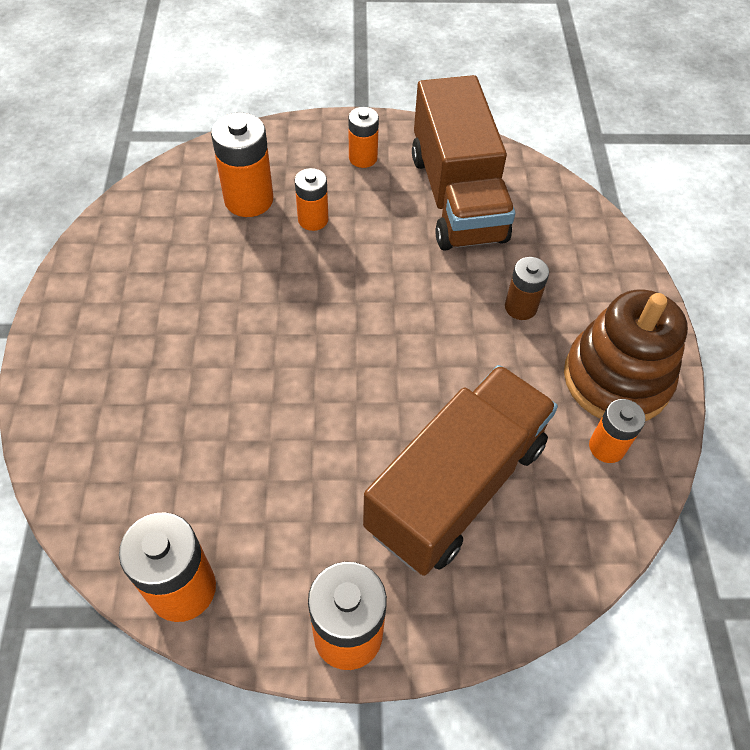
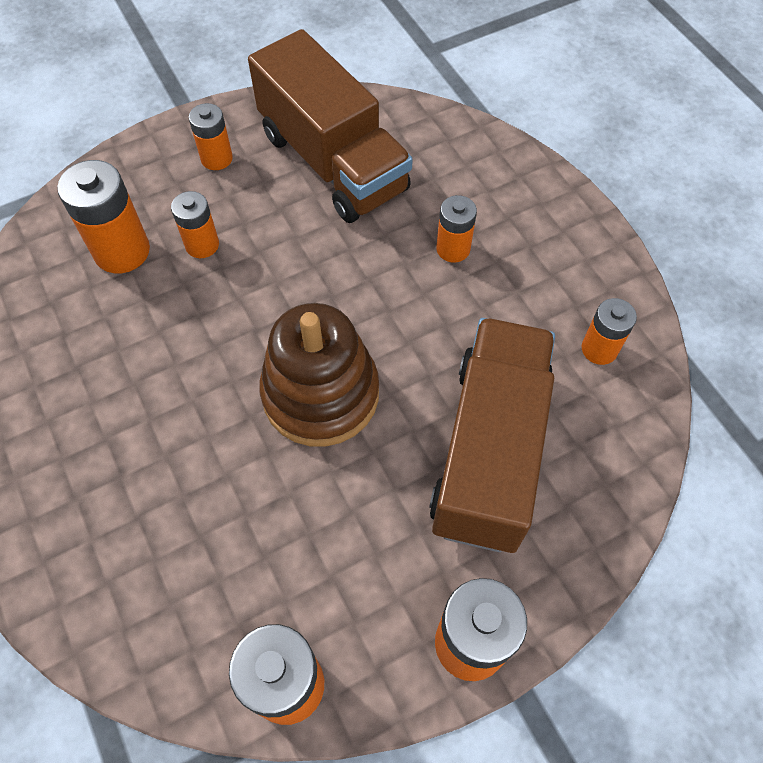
camera: 25 degrees left, 5 degrees up
brown battery [505,257,549,320] -> orange battery [436,195,477,262]
brown stacking toy [564,289,688,421] -> brown stacking toy moved to [259,303,379,447]

